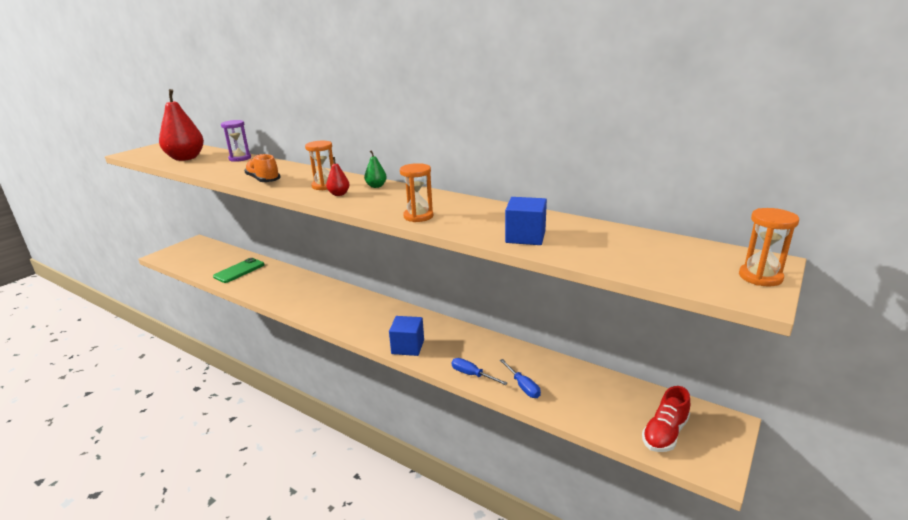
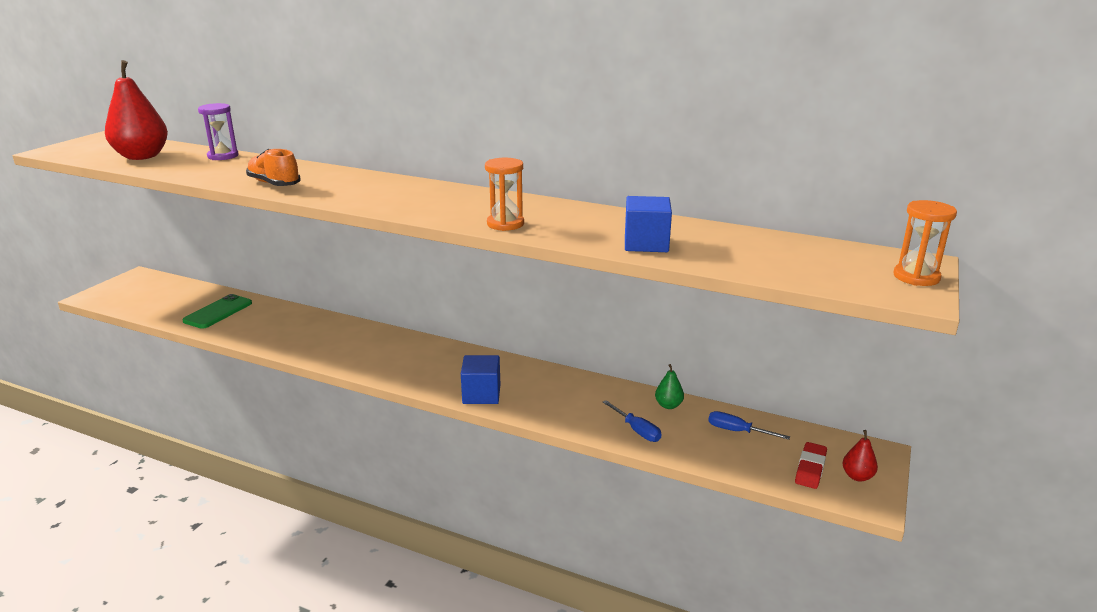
camera: 10 degrees left, 0 degrees up
orange hourglass [305,141,334,190] -> none
red pear [326,157,350,196] -> red pear moved to [842,430,878,481]
green pear [364,150,387,188] -> green pear moved to [655,364,684,409]
blue screwdriver [452,358,507,385] -> blue screwdriver moved to [708,411,790,440]
red shoe [642,386,690,452] -> red eraser [795,442,827,489]

